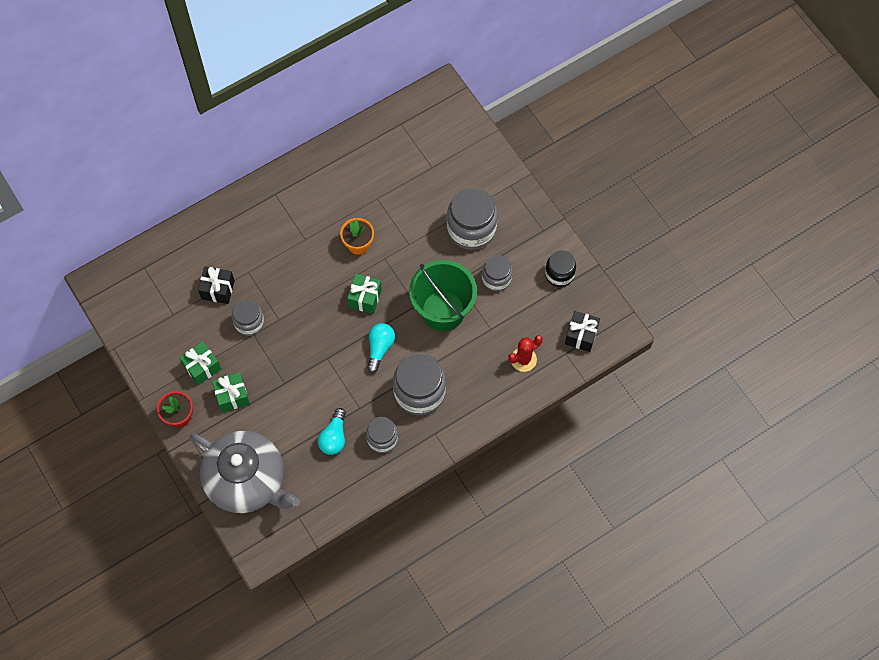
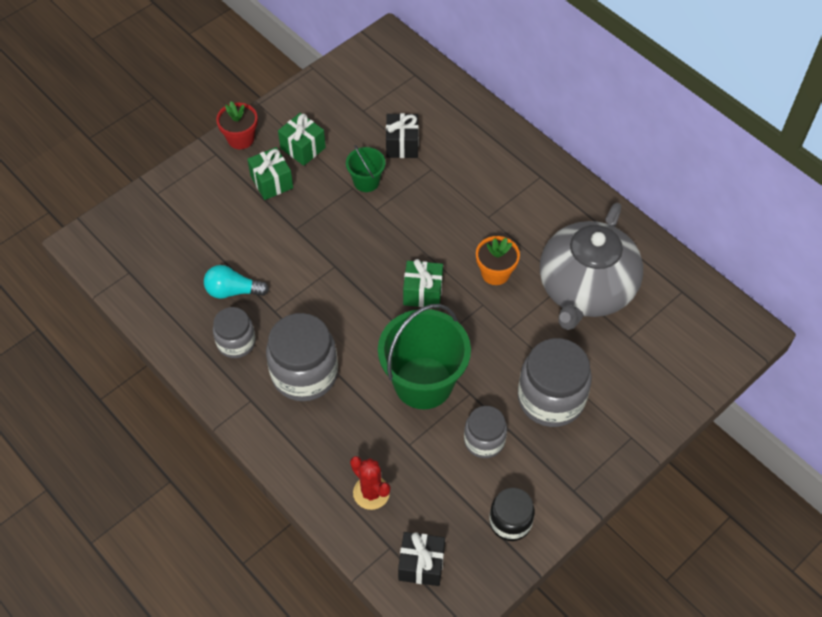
camera: 80 degrees right, 10 degrees down
grey teapot [190,431,300,513] -> grey teapot moved to [540,203,643,330]
grey jar [232,299,264,336] -> green bucket [346,145,386,192]
turquoise light bulb [367,323,395,373] -> none

